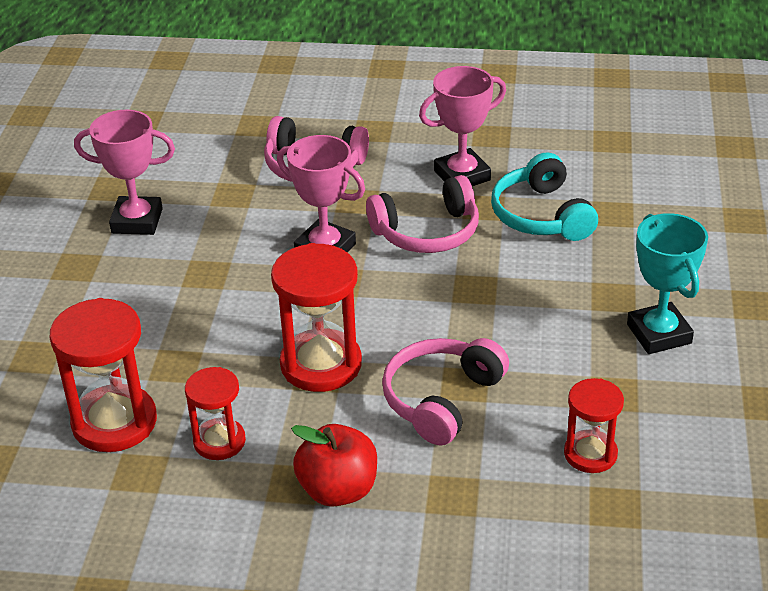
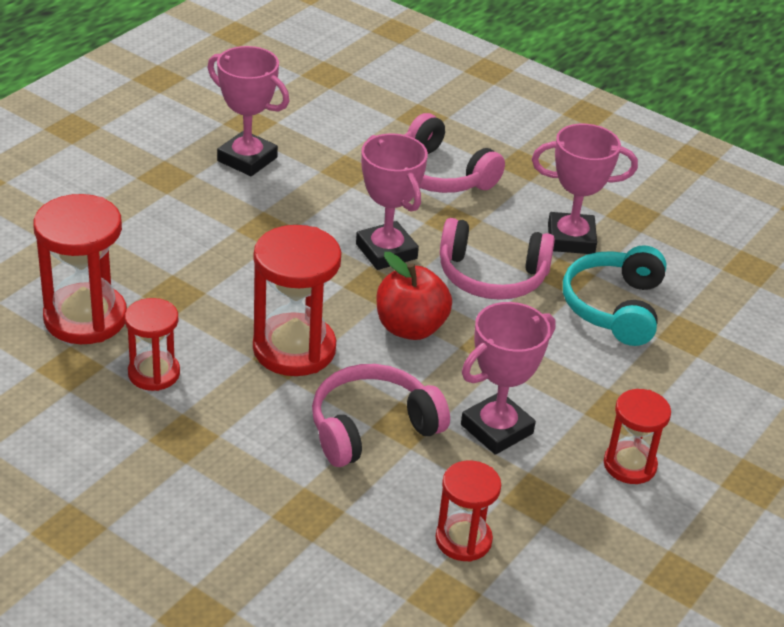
camera: 25 degrees right, 0 degrees up
red apple [291,424,377,507] -> red apple moved to [377,252,452,340]
turquoise trophy [627,213,708,354] -> red hourglass [604,389,671,484]
none -> pink trophy [461,302,556,455]

